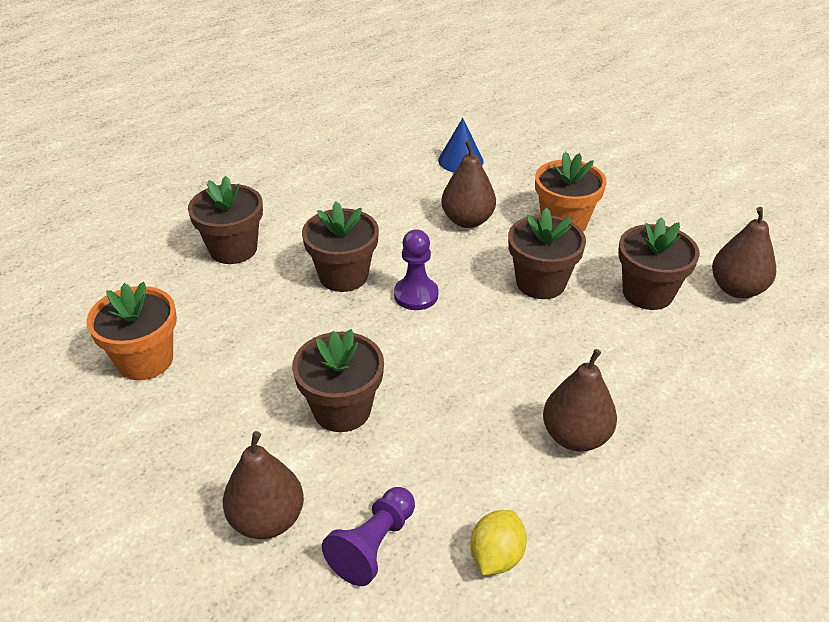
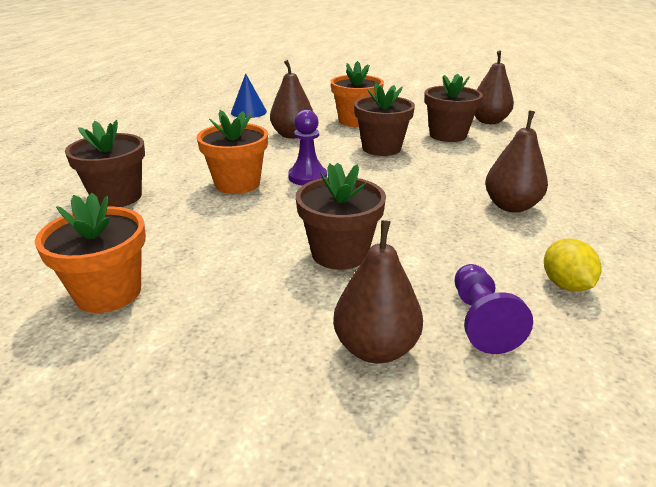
camera: 35 degrees left, 10 degrees down
brown flower pot [302,201,379,292] -> orange flower pot [197,110,268,194]

